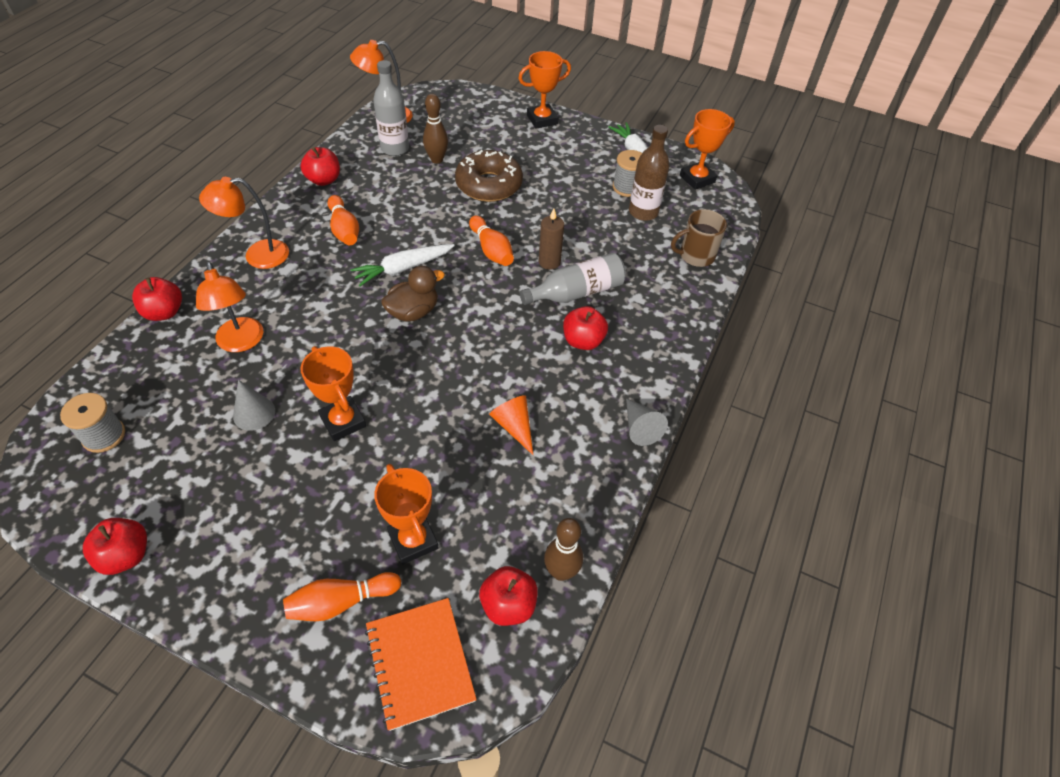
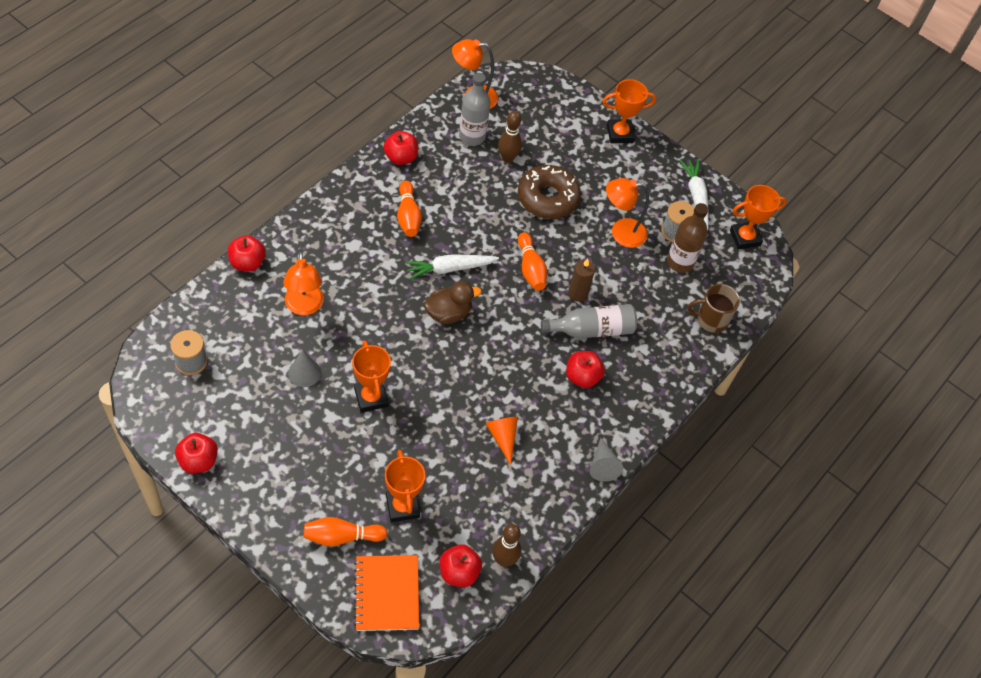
camera: 10 degrees right, 5 degrees up
orange lamp [199,177,289,269] -> orange lamp moved to [606,178,649,248]

